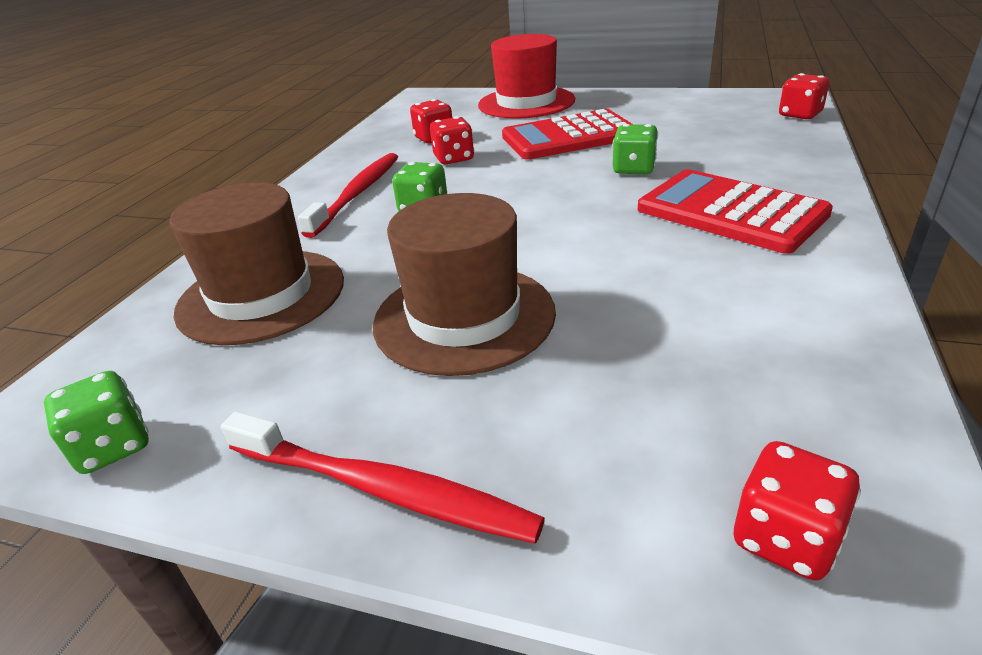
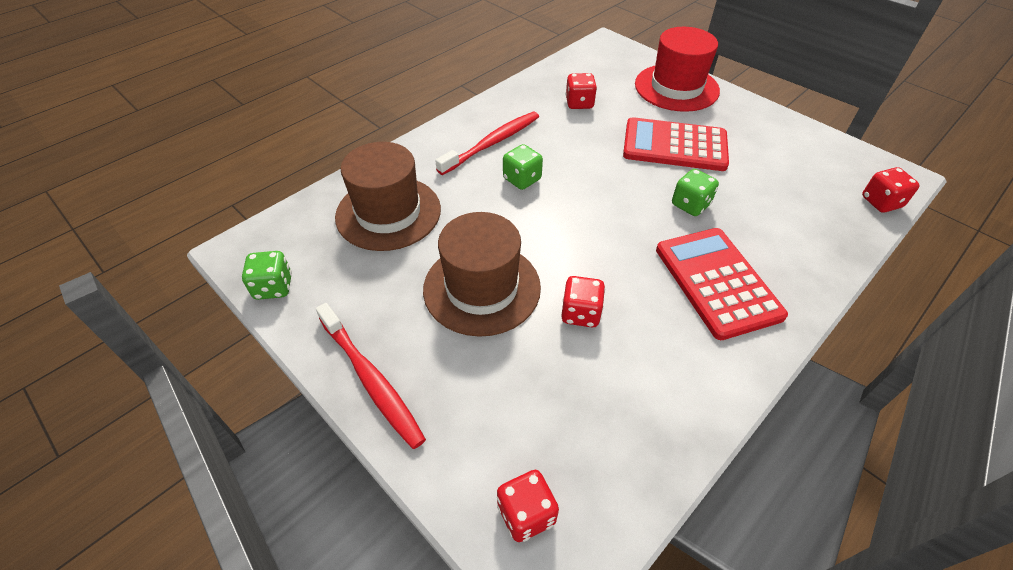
camera: 25 degrees right, 15 degrees up
red dice [430,116,474,165] -> red dice moved to [561,276,605,327]

